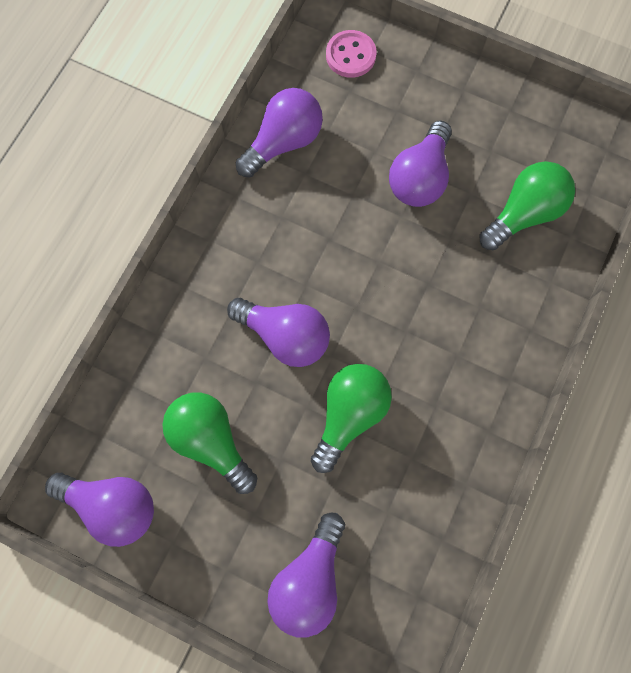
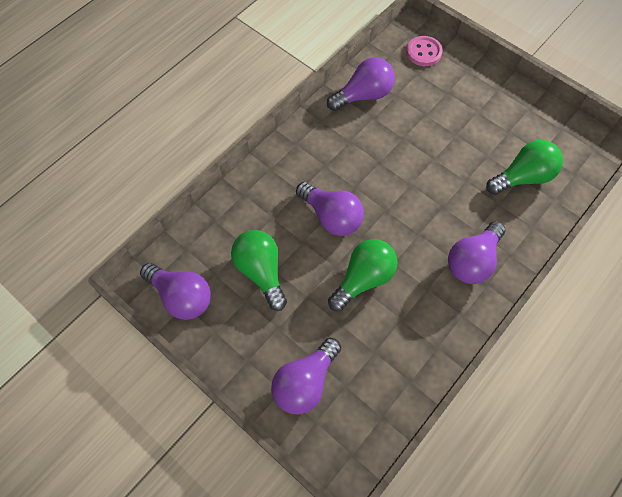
camera: 15 degrees right, 10 degrees down
purple light bulb [389,120,452,207] -> purple light bulb moved to [448,221,505,284]

